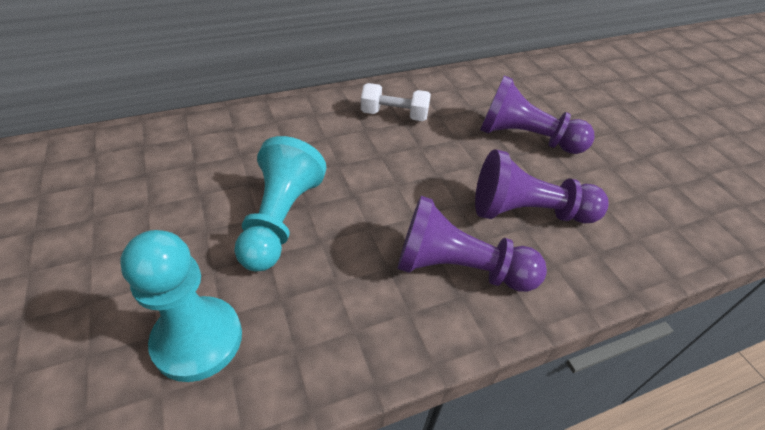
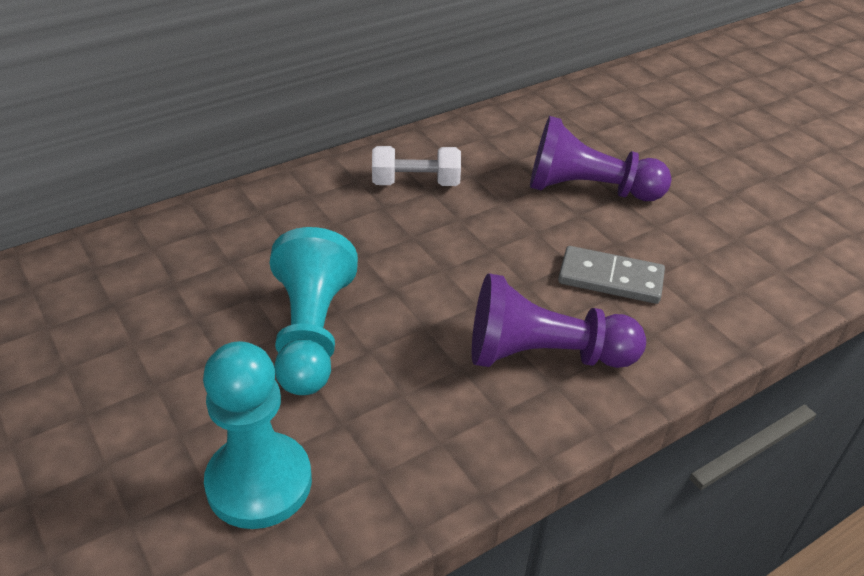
camera: 10 degrees left, 5 degrees down
purple pawn [475,149,608,223] -> grey domino [558,246,665,304]

